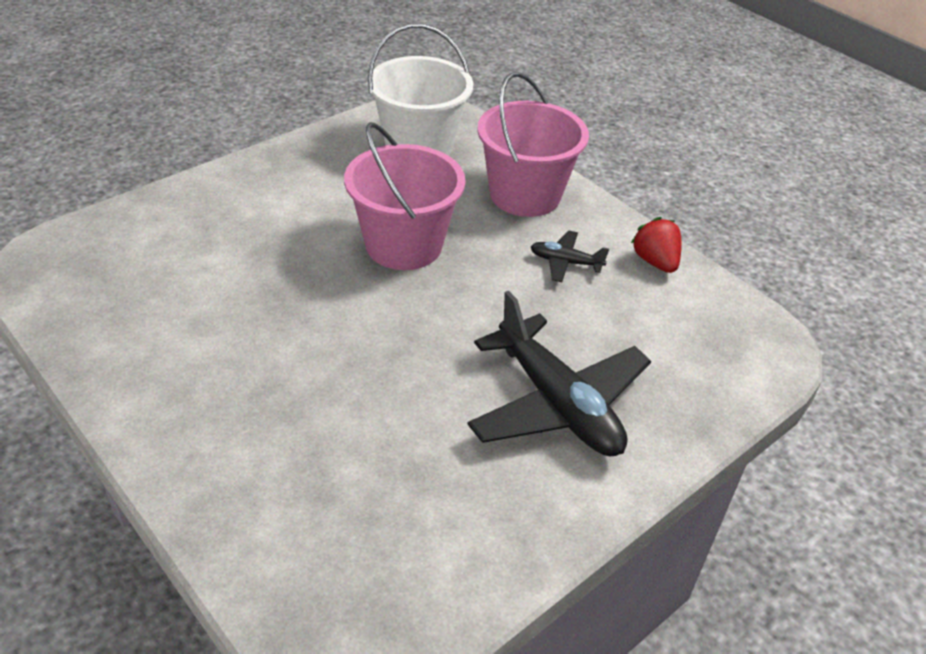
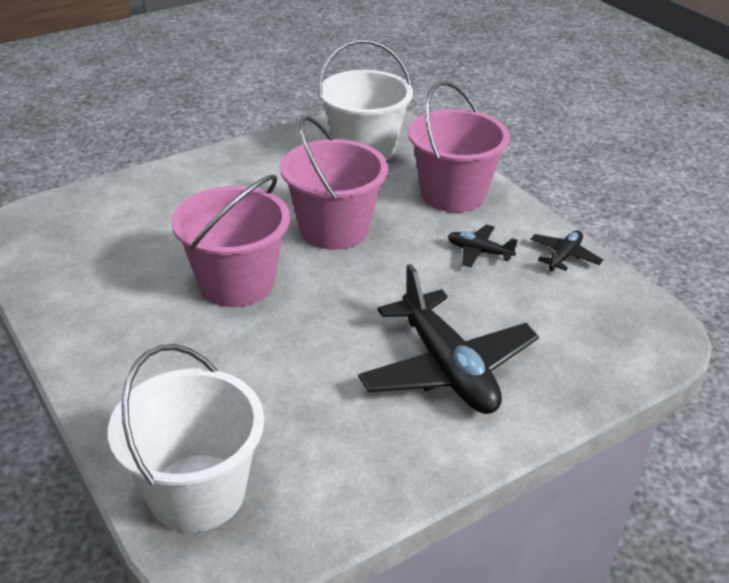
camera: 10 degrees right, 5 degrees down
red strawberry [631,217,682,273] -> black plane [530,230,603,272]
none -> white bucket [108,344,264,532]
none -> pink bucket [171,175,290,307]

